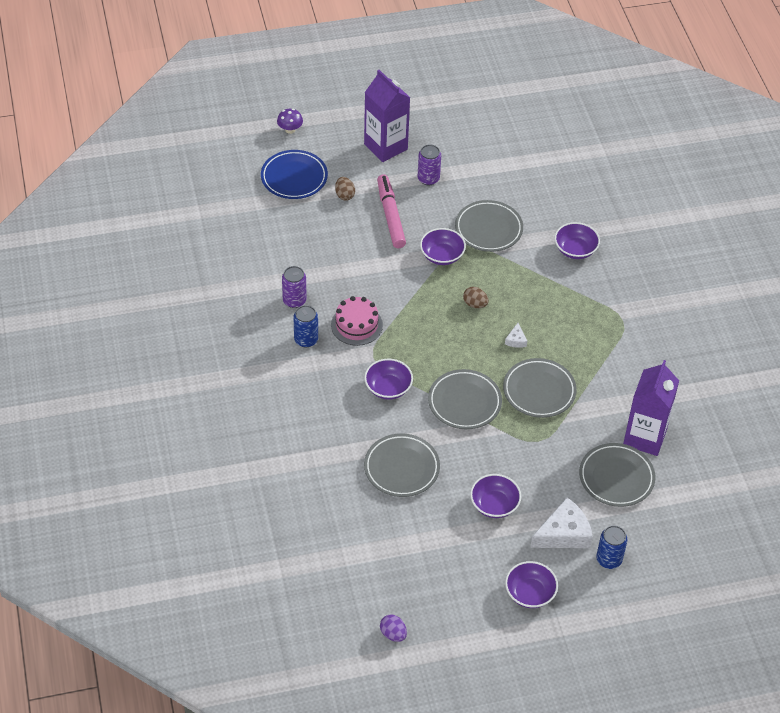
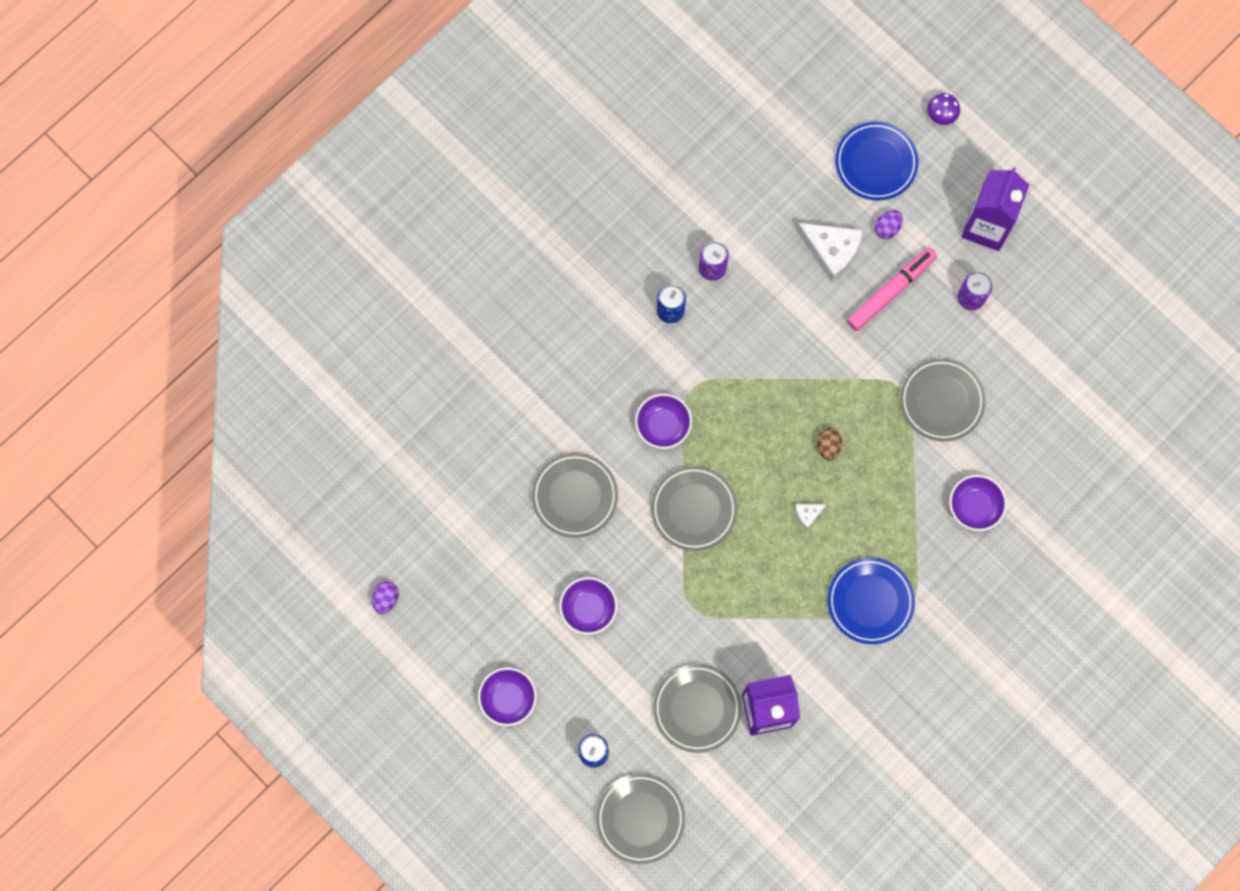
camera: 60 degrees right, 25 degrees up
pink cake [331,296,383,346] -> none
brown egg [335,177,355,201] -> purple egg [875,210,903,239]
purple bowl [420,228,466,265] -> none
grey plate [503,358,577,418] -> grey plate moved to [596,773,685,864]
white cheese [530,498,593,548] -> white cheese moved to [797,223,863,282]
none -> blue plate [827,558,915,644]

